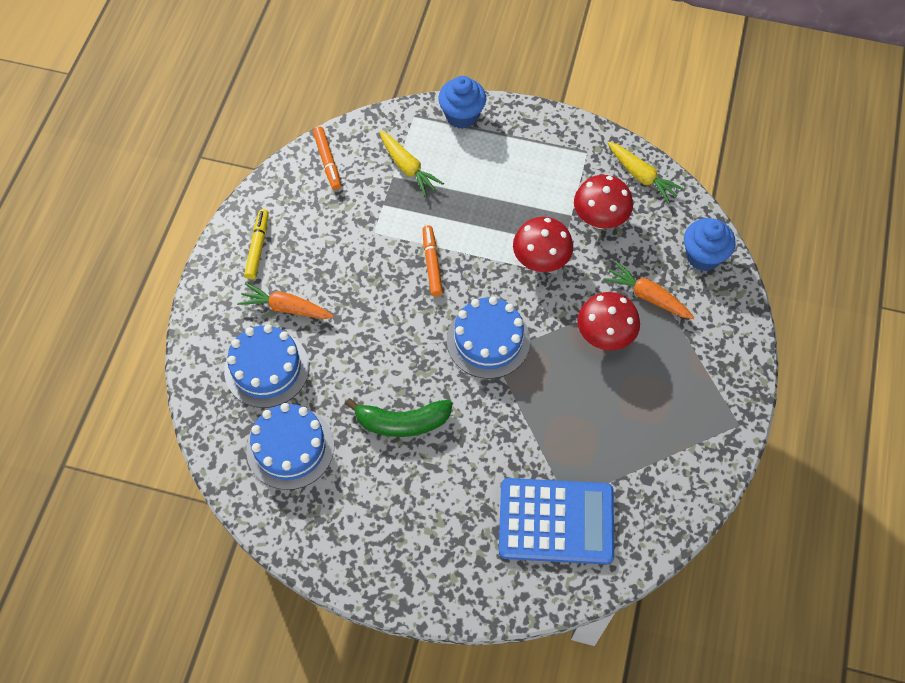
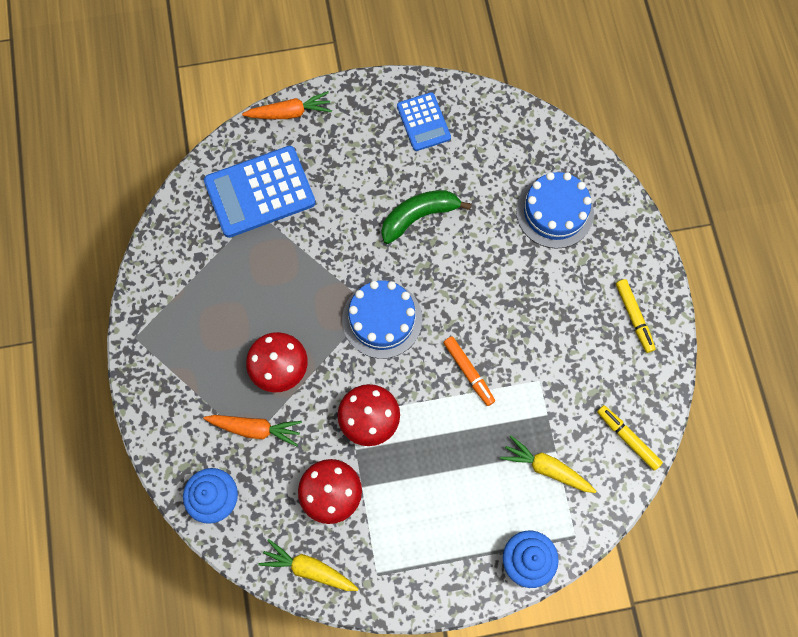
camera: 155 degrees right, 10 degrees up
orange carrot [237,283,334,319] -> orange carrot moved to [242,91,332,119]
blue cake [246,403,334,490] -> none
orange marker [313,126,341,190] -> yellow marker [597,405,663,471]
none -> blue calculator [397,92,451,151]

